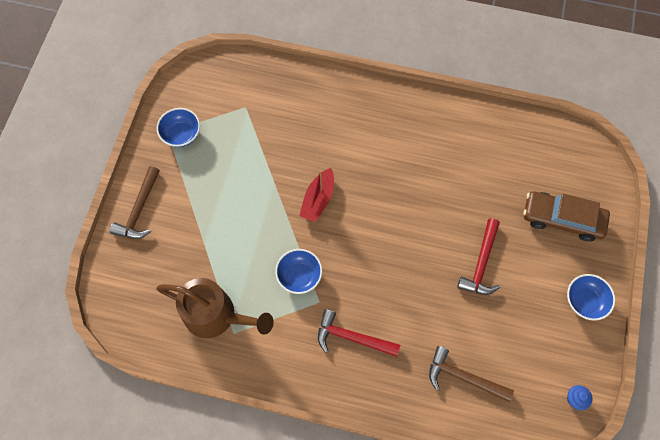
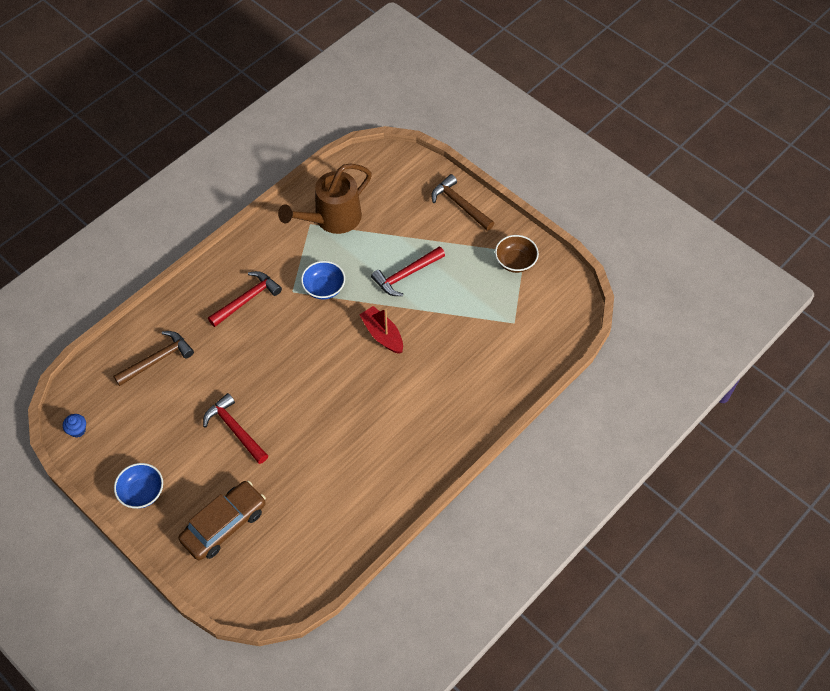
camera: 120 degrees right, 10 degrees down
blue bowl [157,108,200,147] -> brown bowl [495,235,539,273]
none -> red hammer [371,246,445,296]

